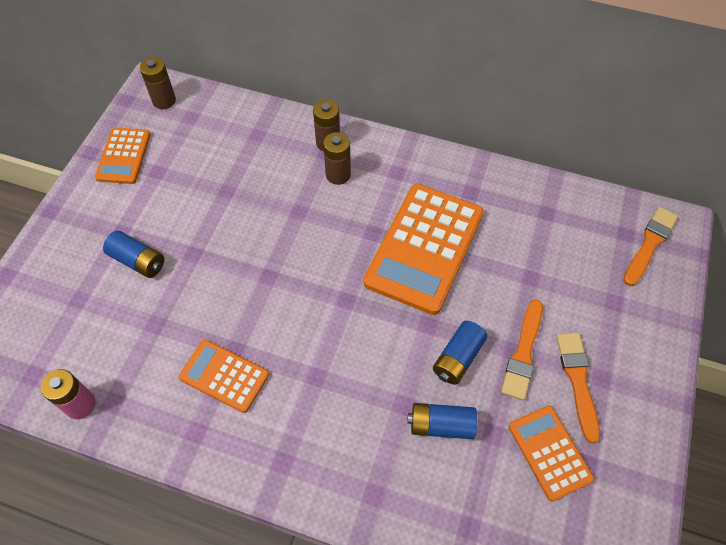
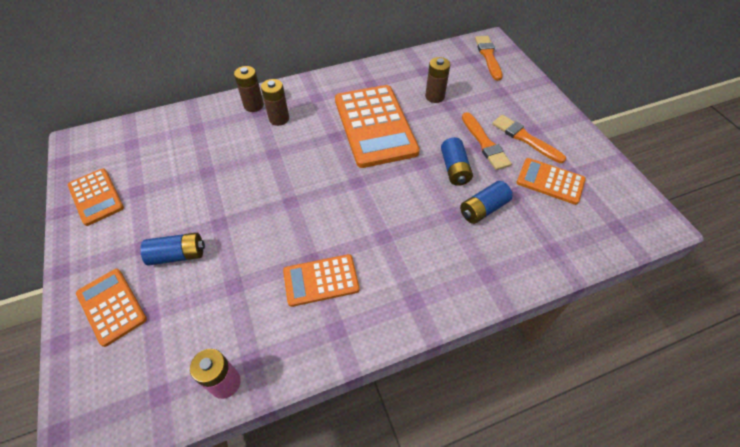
camera: 40 degrees left, 5 degrees down
brown battery [139,57,176,109] -> brown battery moved to [425,57,450,103]
none -> orange calculator [76,269,147,347]

